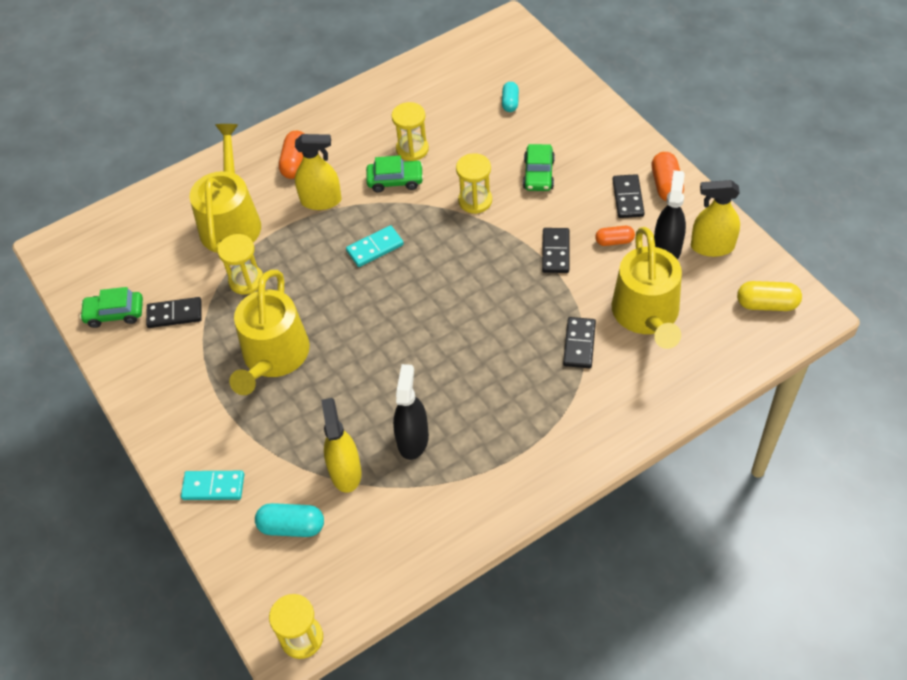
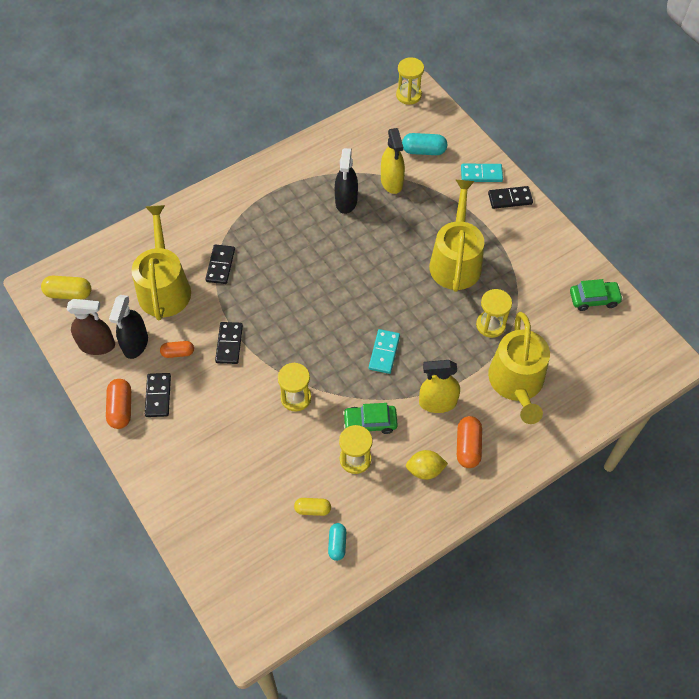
camera: 175 degrees right, 5 degrees up
black domino [146,297,202,328] -> black domino moved to [488,186,533,209]
turquoise domino [346,225,404,267] -> turquoise domino turned 45 degrees counterclockwise [369,329,400,374]
turquoise capsule [502,82,519,112] -> turquoise capsule moved to [328,523,346,561]
green car [523,144,555,191] -> none
yellow spray bottle [691,180,740,257] -> brown spray bottle [67,299,115,355]
none -> yellow capsule [294,498,331,516]
none -> yellow lemon [406,450,448,480]

